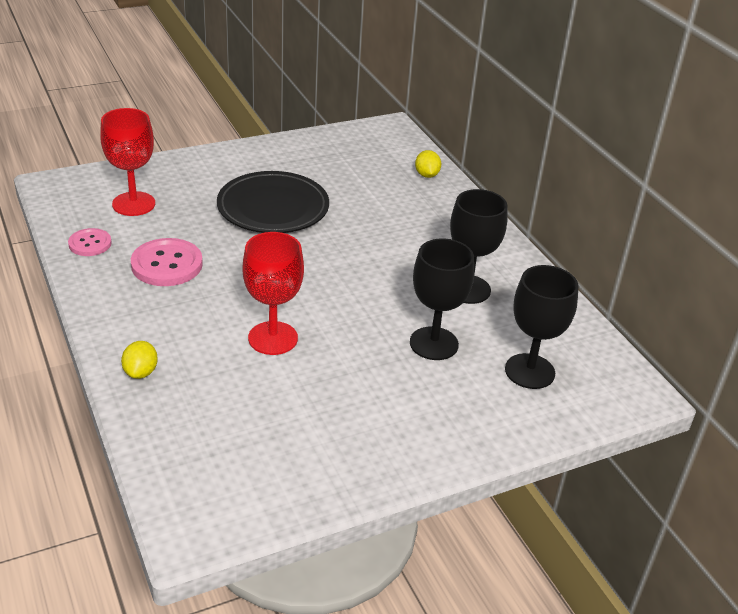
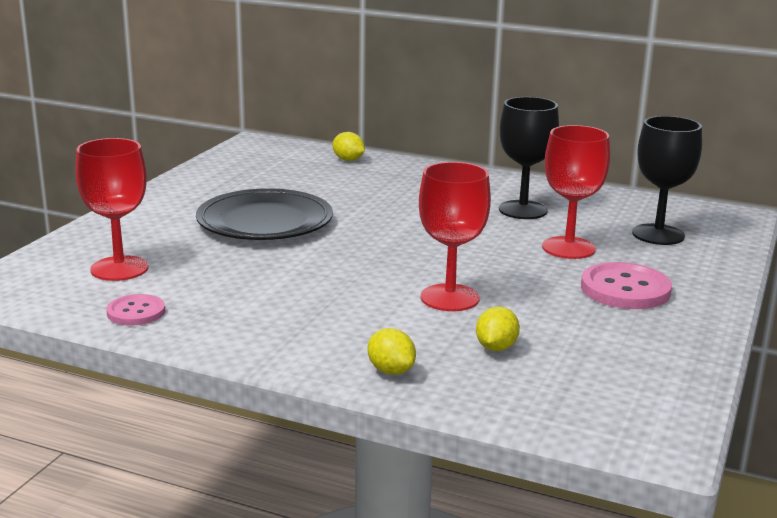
camera: 40 degrees left, 15 degrees down
pink button [131,238,203,286] -> pink button moved to [581,262,672,309]
black goblet [410,238,474,360] -> red goblet [542,125,610,259]
none -> yellow lemon [476,306,520,351]

